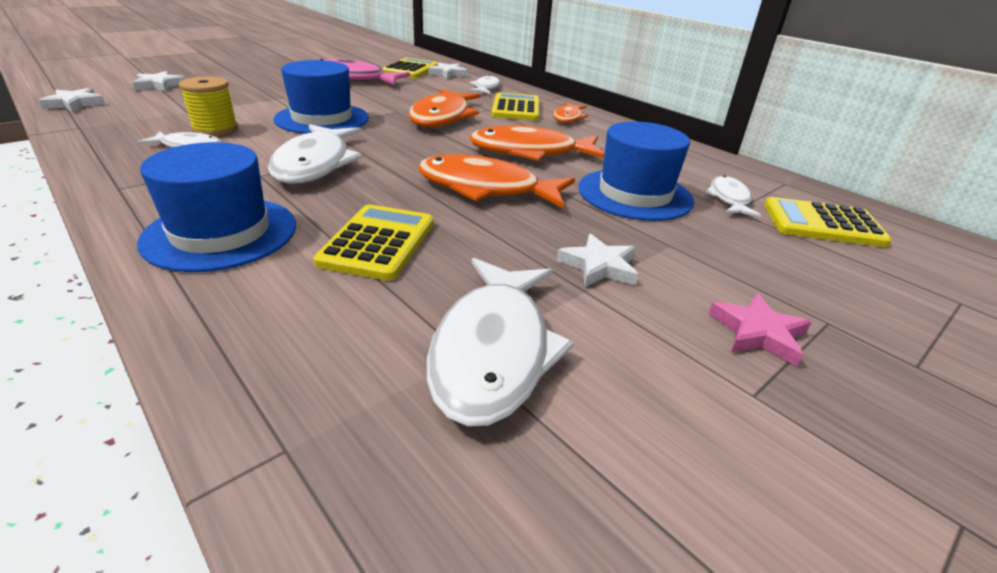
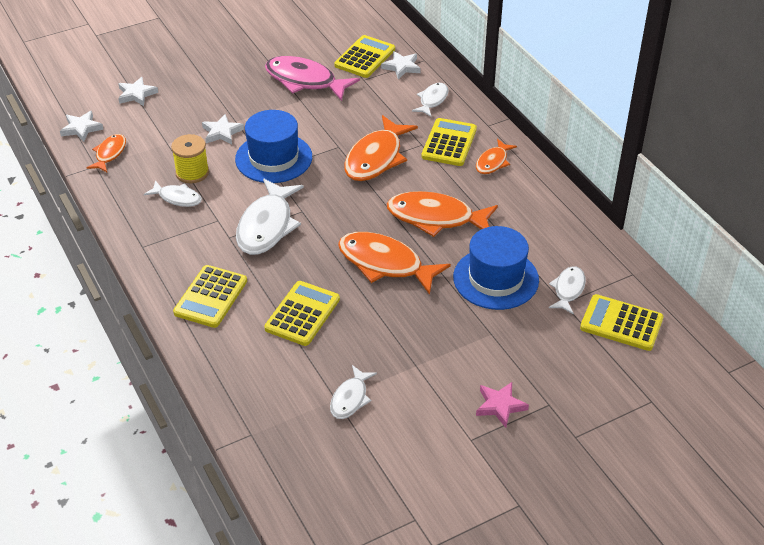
camera: 15 degrees right, 10 degrees up
blue hat [137,142,296,272] -> yellow calculator [173,265,247,328]
white fish [427,258,574,427] -> white fish [330,365,377,419], size x0.55
white star [557,234,638,287] -> white star moved to [202,114,244,144]
none -> orange fish [86,134,126,172]

